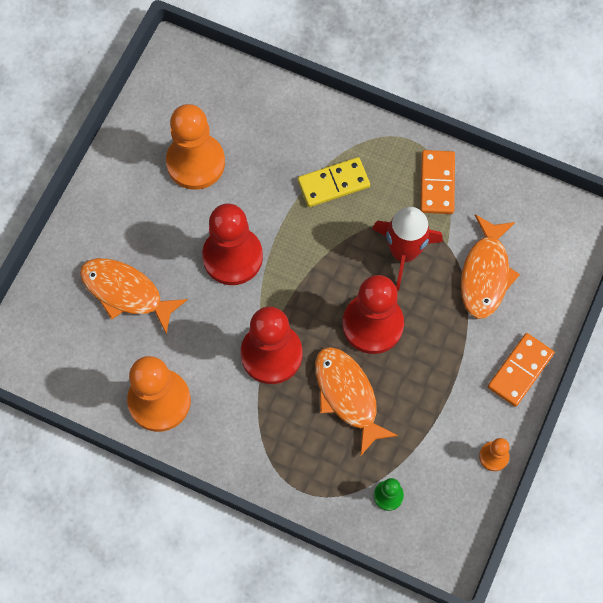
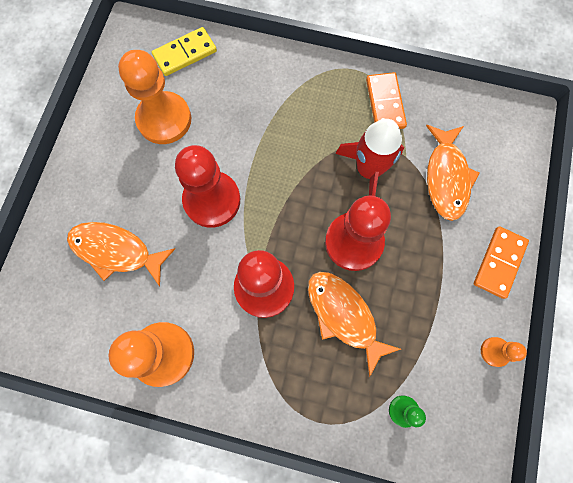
camera: 10 degrees left, 5 degrees up
yellow domino [298,157,370,207] -> yellow domino moved to [152,27,217,76]

